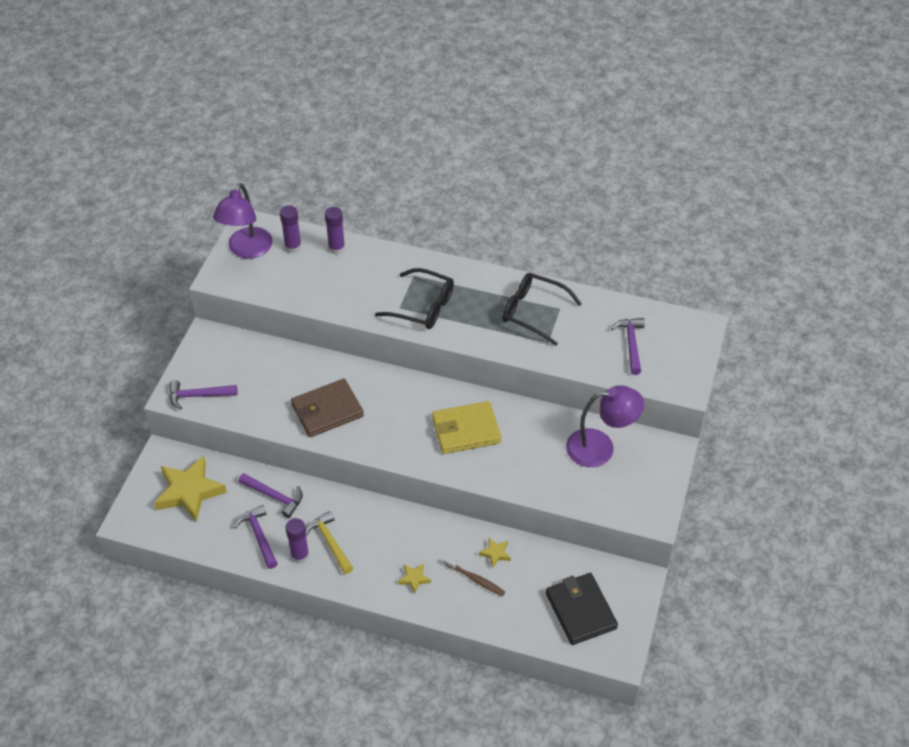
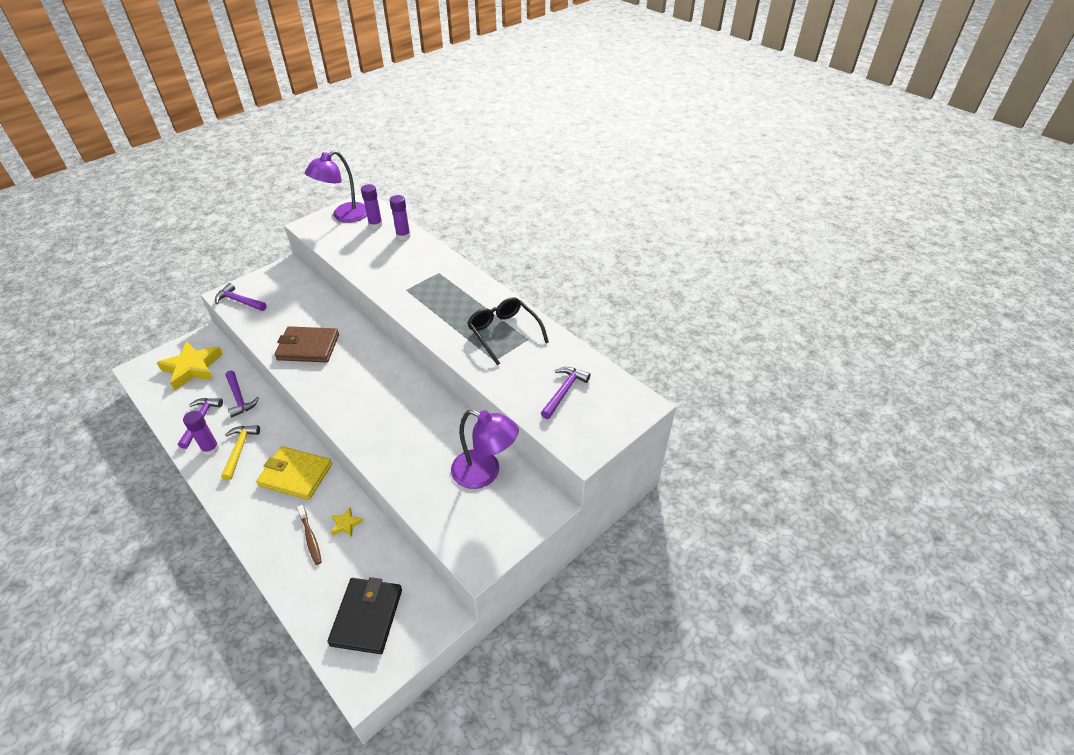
camera: 30 degrees right, 5 degrees down
black glasses [375,268,454,329] -> none
yellow star [398,563,431,594] -> none
yellow wallet [432,401,501,454] -> yellow wallet moved to [256,446,332,500]

